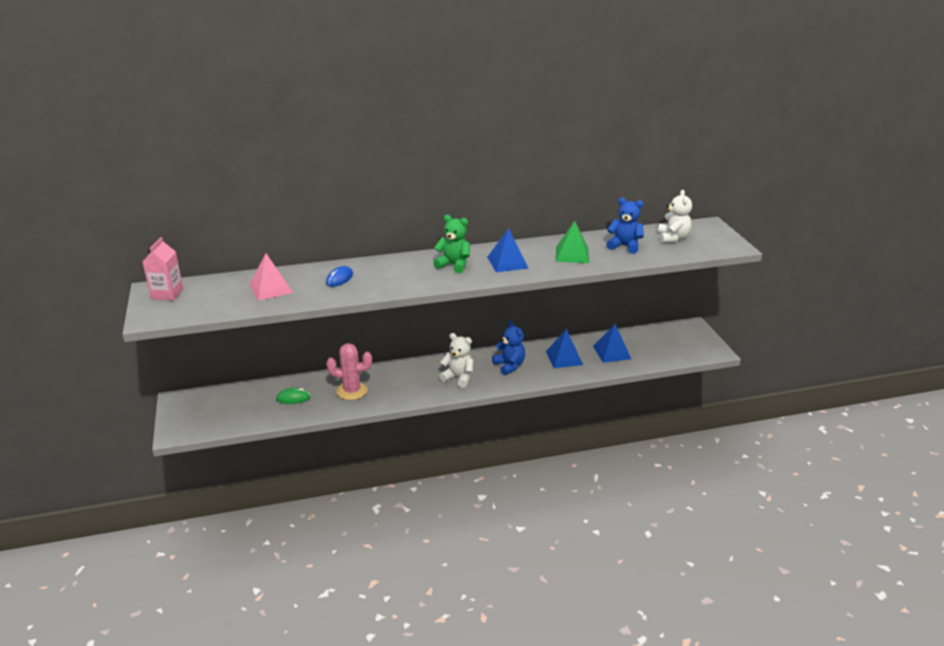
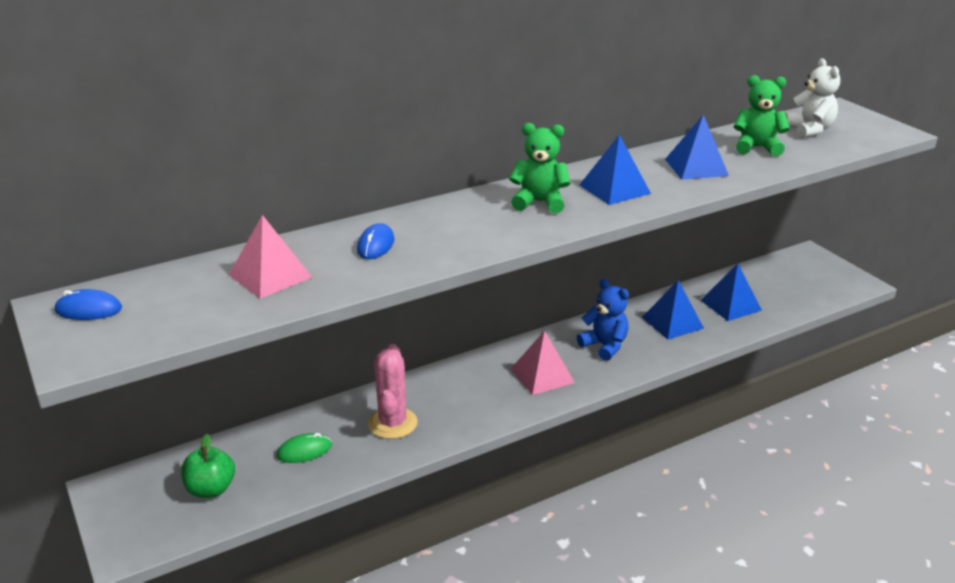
camera: 15 degrees left, 0 degrees up
pink carton [142,237,183,301] -> blue mouse [54,289,122,320]
pink cactus [326,343,372,400] -> pink cactus turned 75 degrees counterclockwise [368,344,418,439]
white teddy bear [439,333,473,388] -> pink pyramid [511,331,575,395]
green pyramid [556,221,589,263] -> blue pyramid [665,115,729,180]
blue teddy bear [607,197,644,254] -> green teddy bear [734,75,790,156]
none -> green apple [181,434,235,498]

